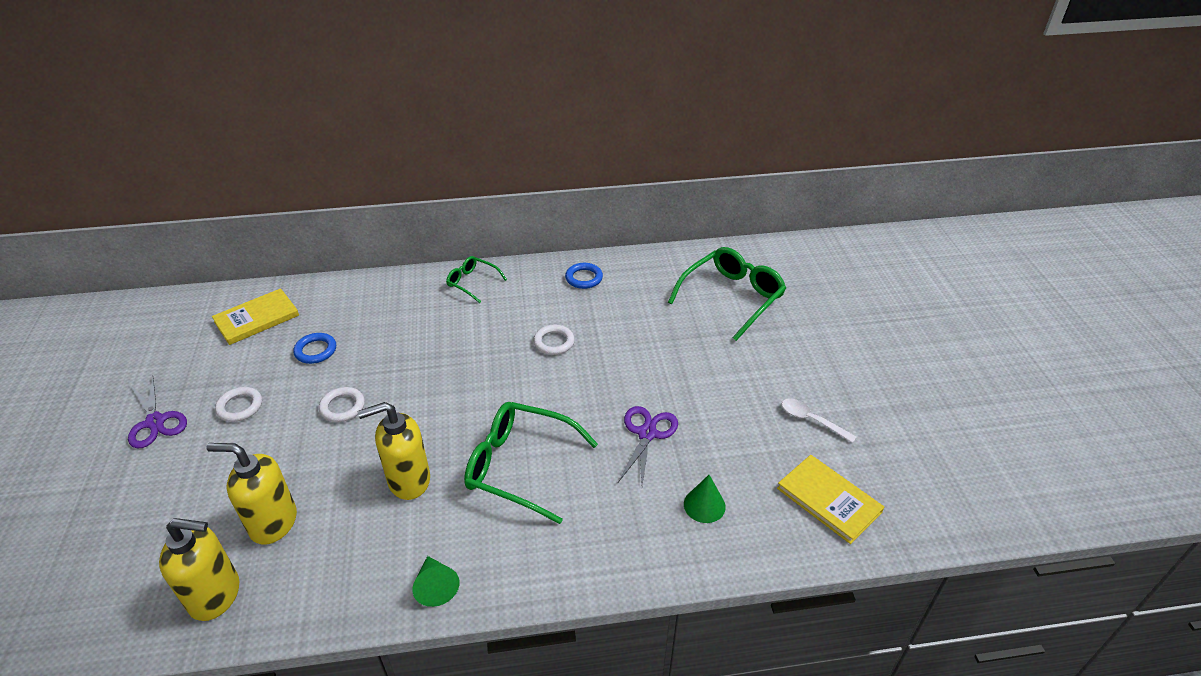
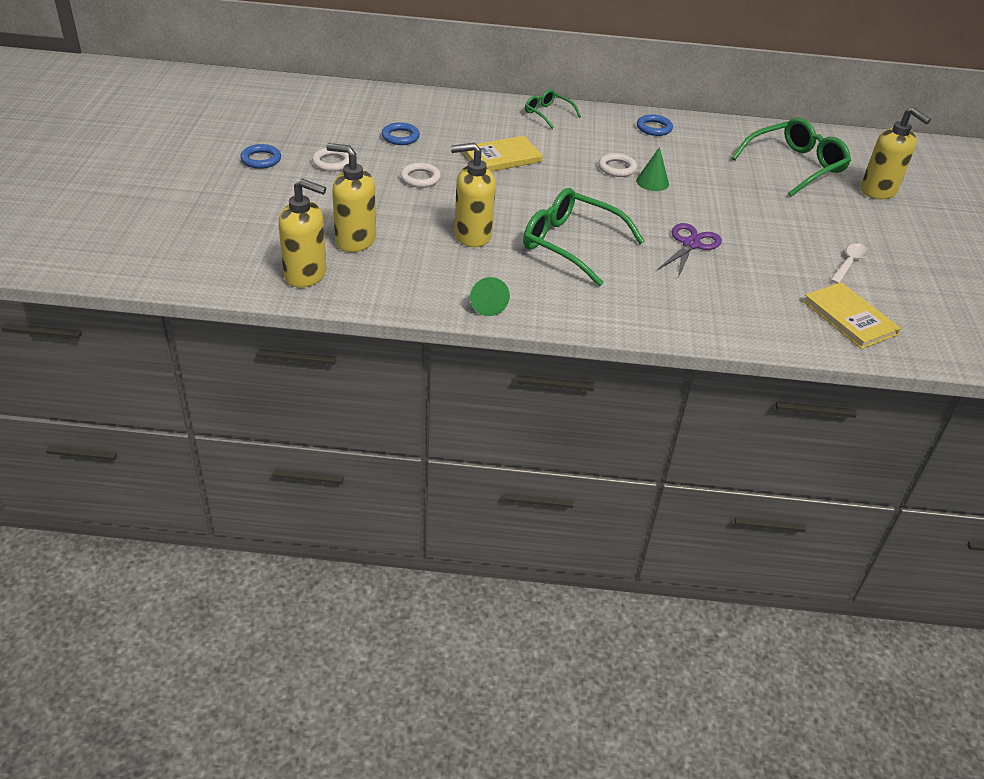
camera: 10 degrees right, 0 degrees up
purple scissors [128,375,187,449] -> blue ring [240,144,281,169]
yellow book [212,288,299,345] -> yellow book moved to [462,136,543,171]
green cone [684,475,726,523] -> green cone moved to [636,147,669,191]
white spoon [781,399,856,443] -> white spoon turned 75 degrees clockwise [830,243,868,284]
none -> yellow soap dispenser [861,107,931,199]

